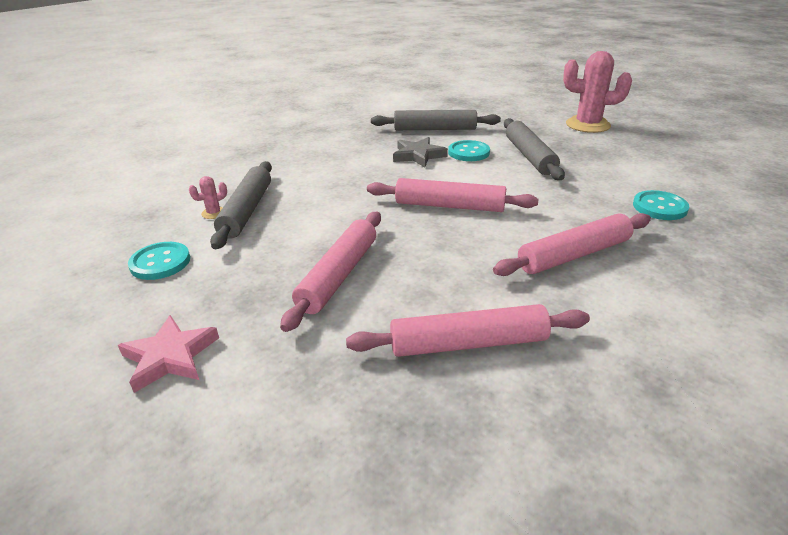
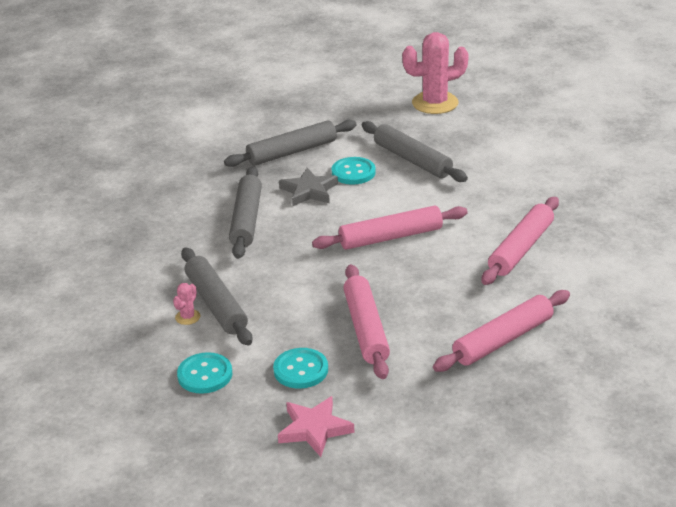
camera: 30 degrees left, 0 degrees up
turquoise button [633,190,689,220] -> turquoise button moved to [273,348,328,389]
none -> grey rolling pin [229,166,262,259]

